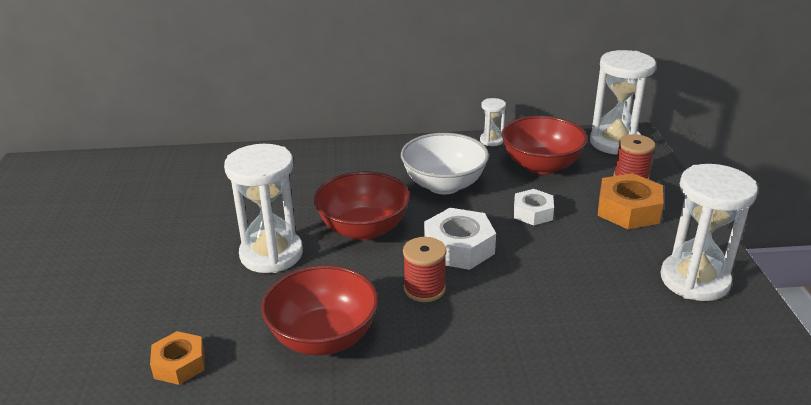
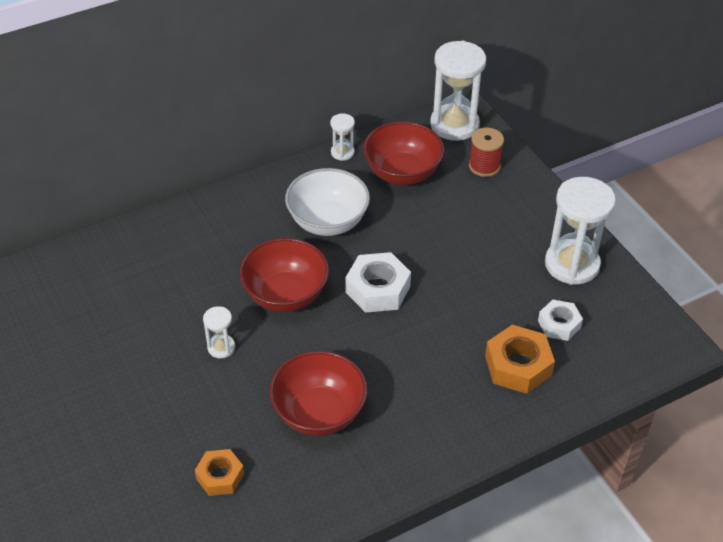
camera: 25 degrees left, 15 degrees up
white hourglass [224,144,303,273] -> white hourglass [203,306,235,358], size x0.47
red spool [403,237,447,302] -> none
white nut [514,189,554,226] -> white nut moved to [538,299,583,341]
orange nut [598,173,664,229] -> orange nut moved to [485,325,555,394]

